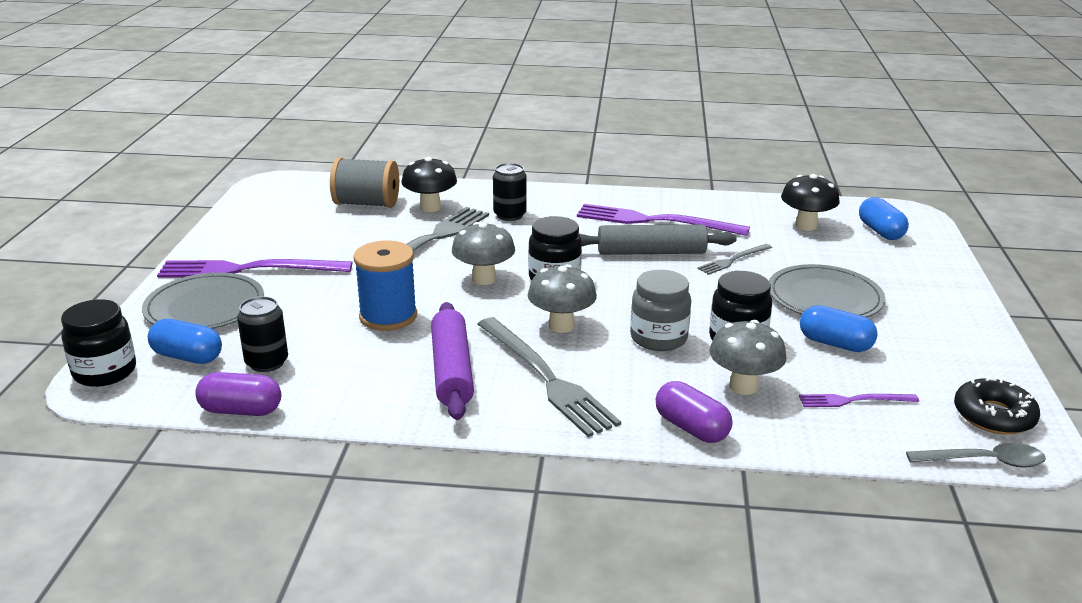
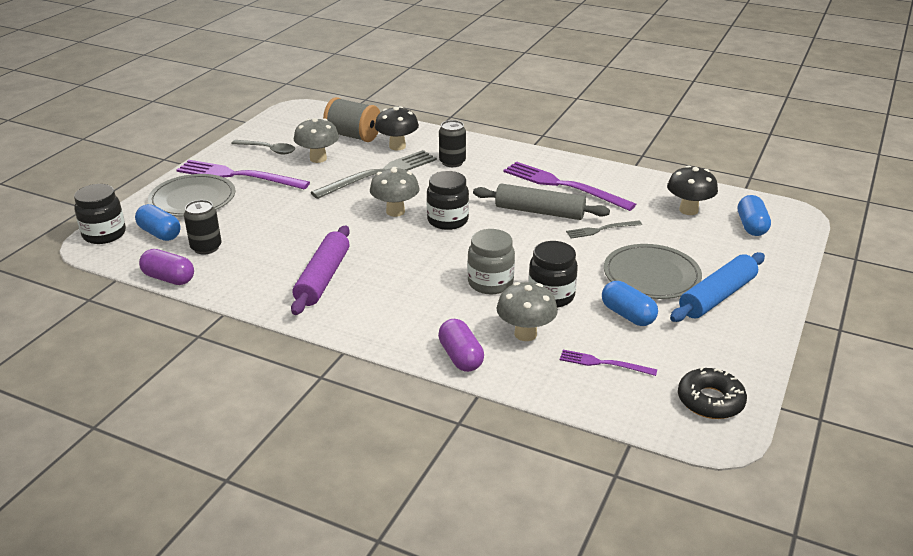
camera: 20 degrees right, 5 degrees up
blue spool [354,240,417,331] -> none
grey fork [477,317,621,437] -> none
grey mushroom [528,264,597,333] -> grey mushroom moved to [294,118,339,163]
grey spoon [906,443,1046,467] -> grey spoon moved to [231,140,295,154]
none -> blue rolling pin [670,252,765,322]

